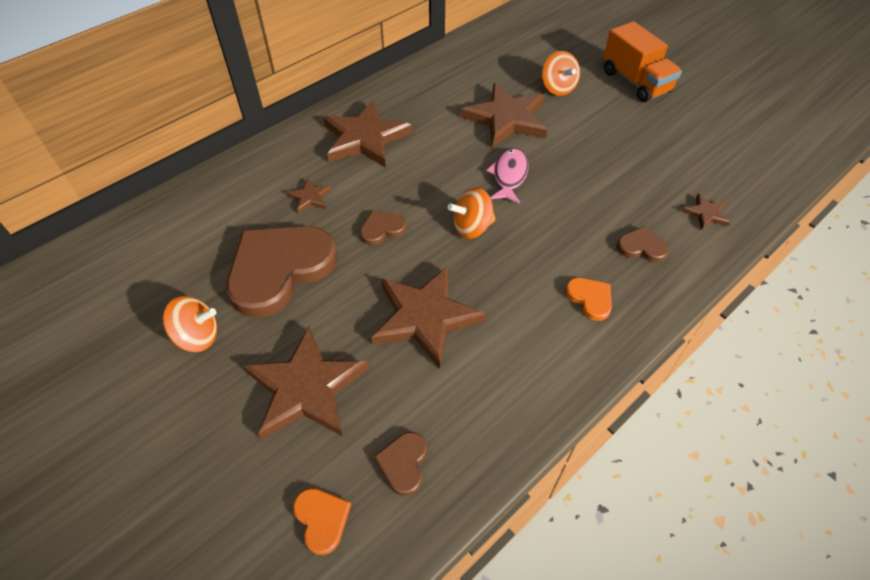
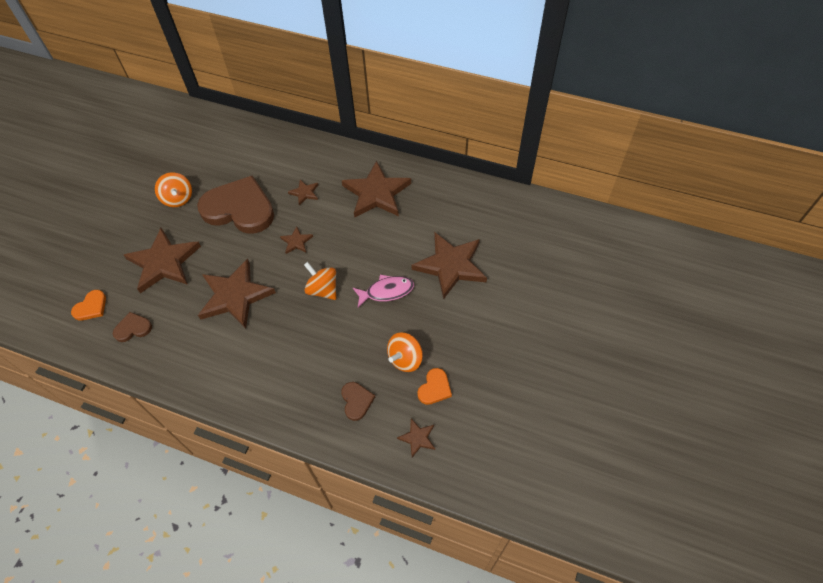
camera: 65 degrees right, 5 degrees up
brown heart [360,210,407,245] -> brown star [280,226,313,254]
orange spinning top [542,51,580,96] -> orange spinning top moved to [387,332,423,372]
orange heart [565,278,612,321] -> orange heart moved to [417,368,452,405]
orange truck [603,21,682,102] -> none

